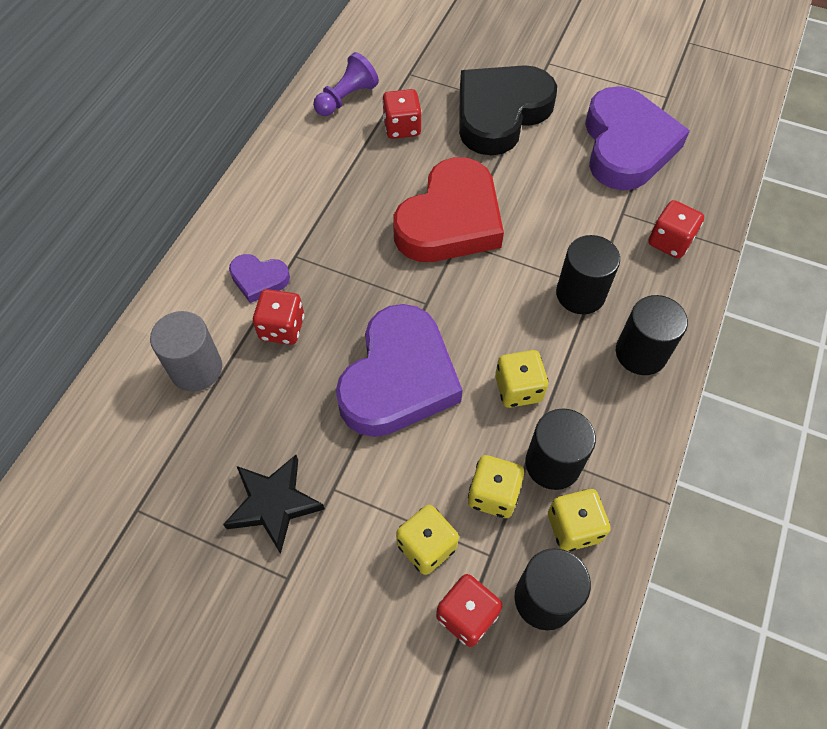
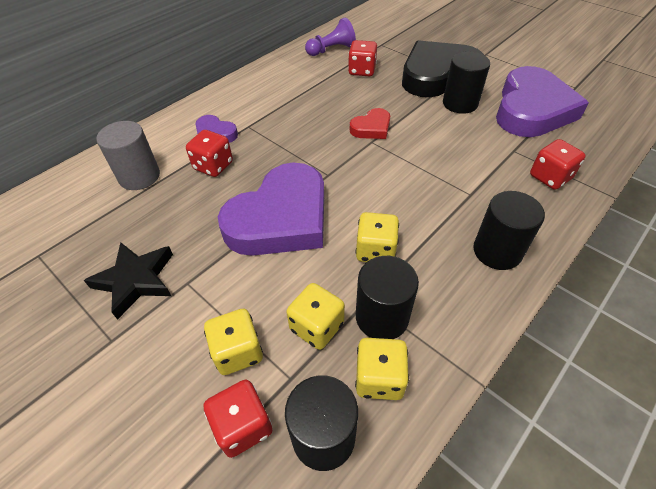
camera: 20 degrees right, 10 degrees down
red heart [393,157,504,262] -> red heart [350,108,390,139], size x0.46
black cylinder [556,235,620,314] -> black cylinder moved to [443,52,490,114]

